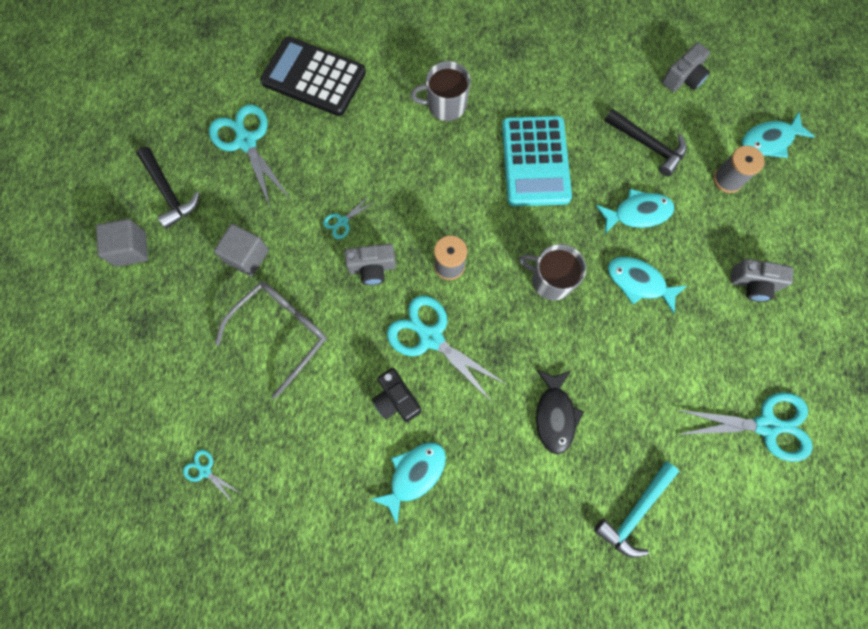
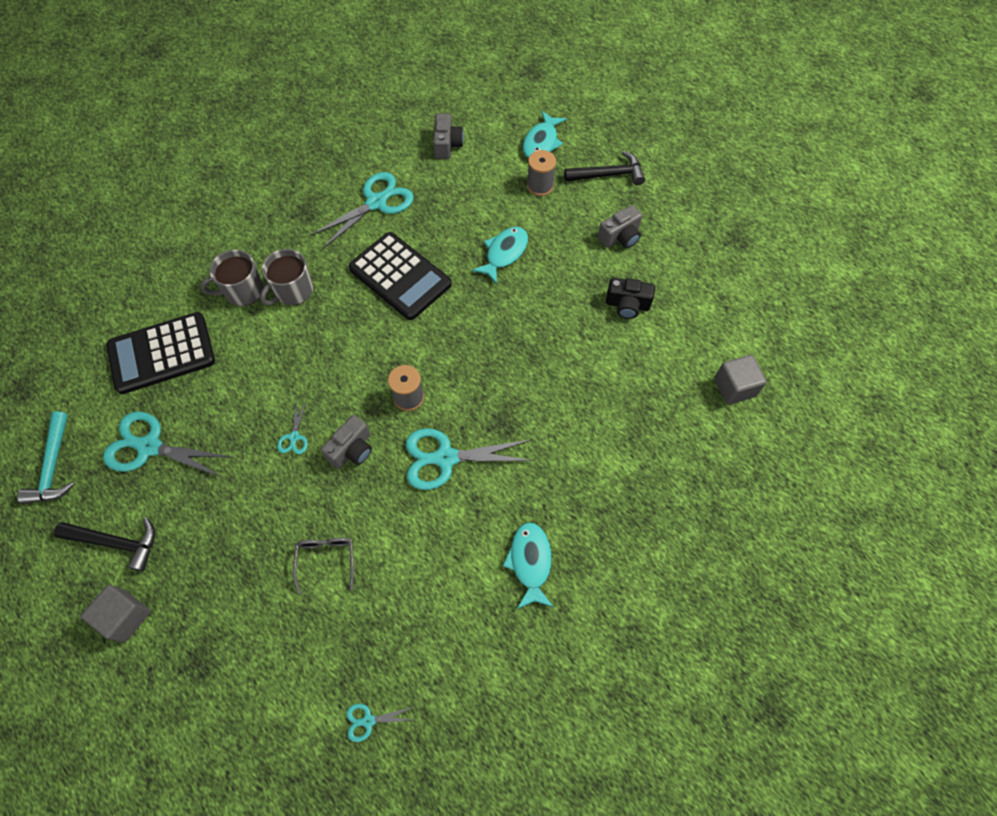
camera: 45 degrees left, 10 degrees down
grey cube [214,224,269,276] -> grey cube moved to [714,355,767,405]
grey glasses [215,282,327,399] -> grey glasses [293,538,354,595], size x0.59
black camera [372,368,421,422] -> black camera moved to [606,278,655,319]
turquoise calculator [502,116,572,206] -> black calculator [349,232,452,320]
grey mug [519,244,586,300] -> grey mug moved to [200,250,264,306]
black fish [536,370,584,454] -> none
turquoise hammer [594,461,679,558] -> turquoise hammer moved to [17,411,74,504]
black hammer [604,109,686,177] -> black hammer moved to [564,151,645,185]
turquoise fish [608,257,688,314] -> none
turquoise scissors [678,392,813,462] -> turquoise scissors moved to [310,172,414,249]

